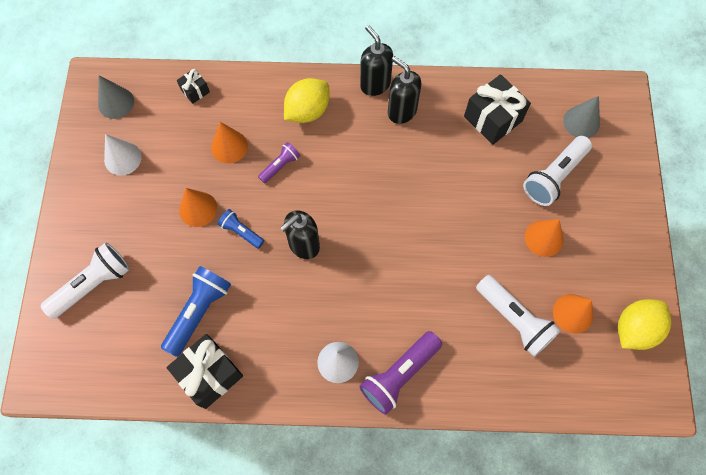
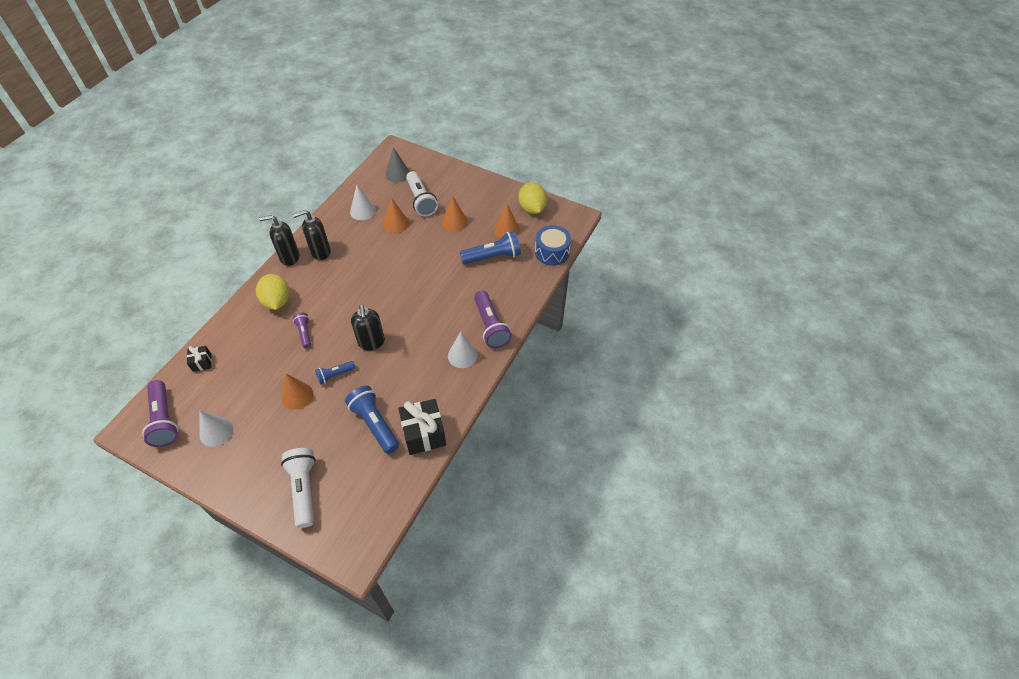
camera: 65 degrees left, 15 degrees down
grey cone [98,75,134,119] -> purple flashlight [142,380,179,447]
orange cone [211,122,248,164] -> orange cone moved to [383,198,409,233]
black gift [464,74,531,145] -> white cone [350,185,376,220]
white flashlight [476,275,561,357] -> blue flashlight [460,231,521,264]
none -> blue drum [535,225,571,266]

